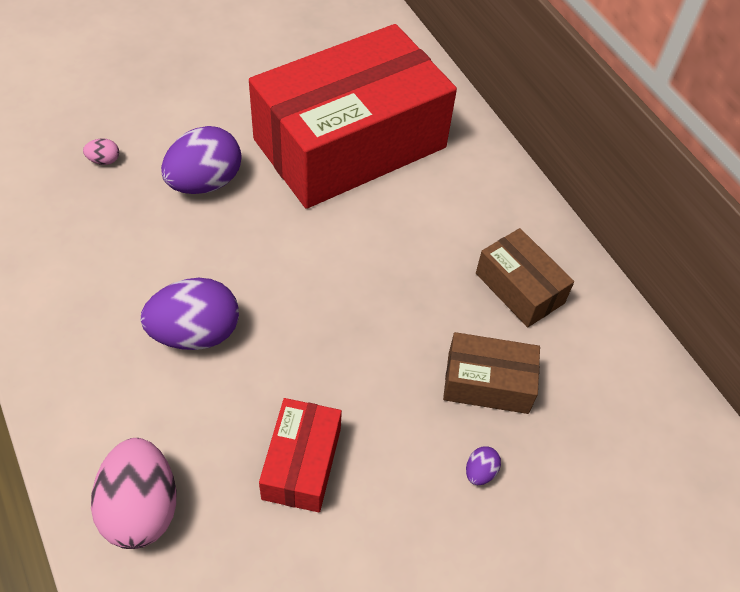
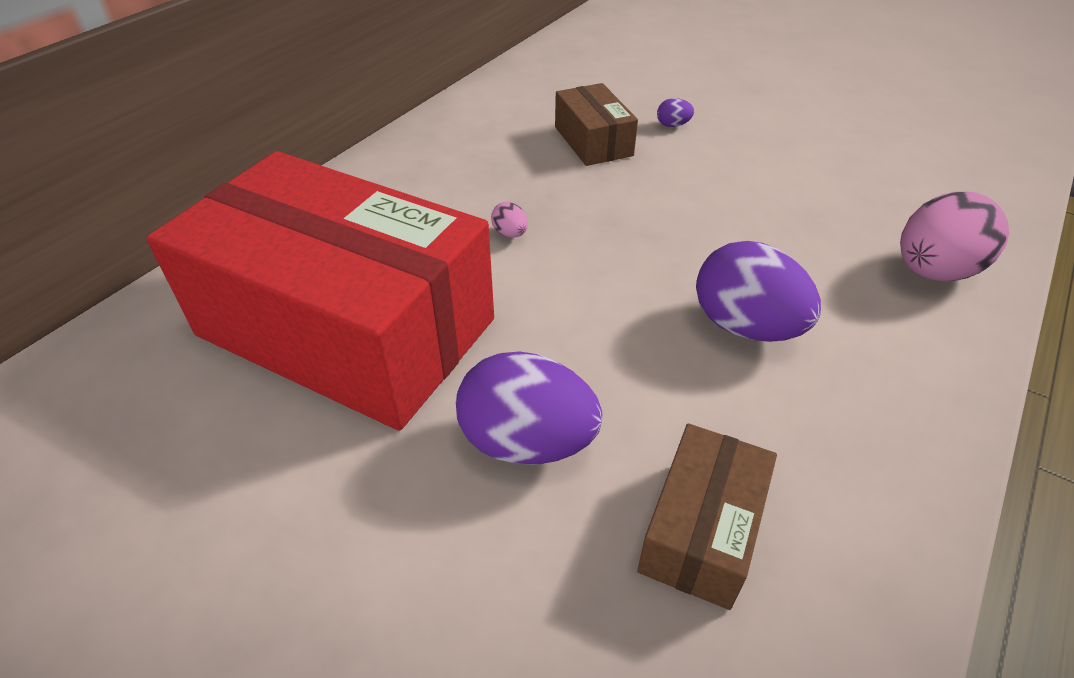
camera: 115 degrees left, 10 degrees down
pink egg [83,138,119,165] -> pink egg moved to [491,202,528,238]
red box [259,398,342,512] -> none
brown box [476,228,574,327] -> brown box moved to [637,423,777,610]

